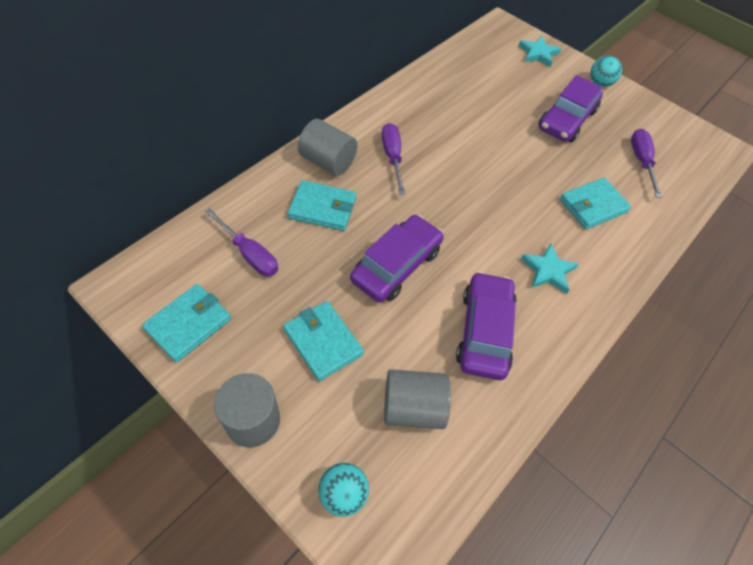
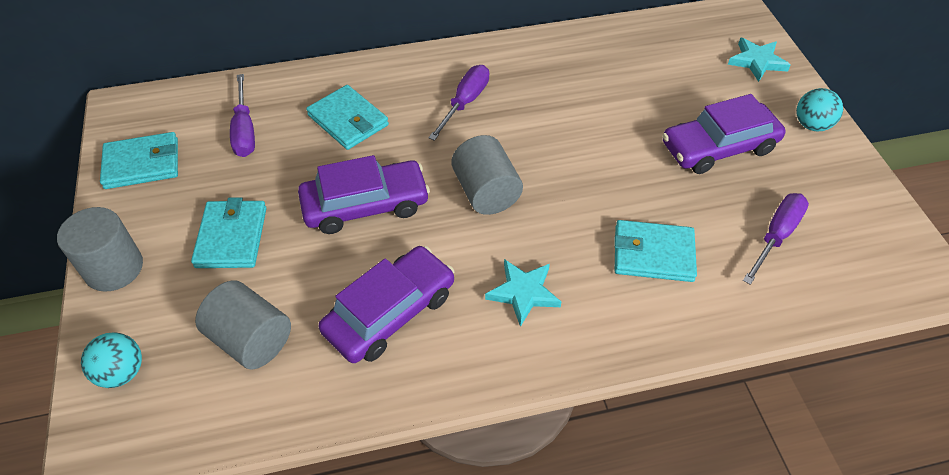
camera: 40 degrees right, 5 degrees down
grey cylinder [298,119,358,176] -> grey cylinder moved to [451,135,523,215]

